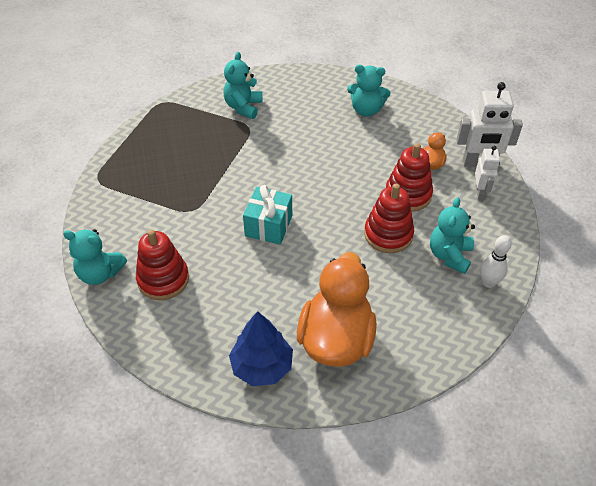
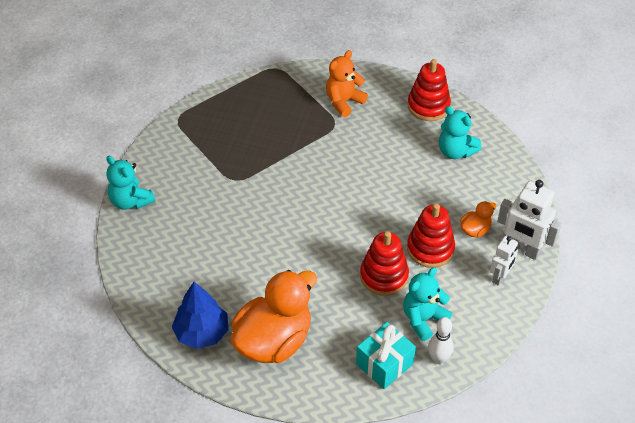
camera: 30 degrees right, 0 degrees up
red stacking toy [136,229,189,300] -> red stacking toy moved to [408,59,451,121]
turquoise teddy bear [223,52,262,119] -> orange teddy bear [326,50,368,117]
turquoise gift [243,185,292,245] -> turquoise gift moved to [356,322,416,389]

